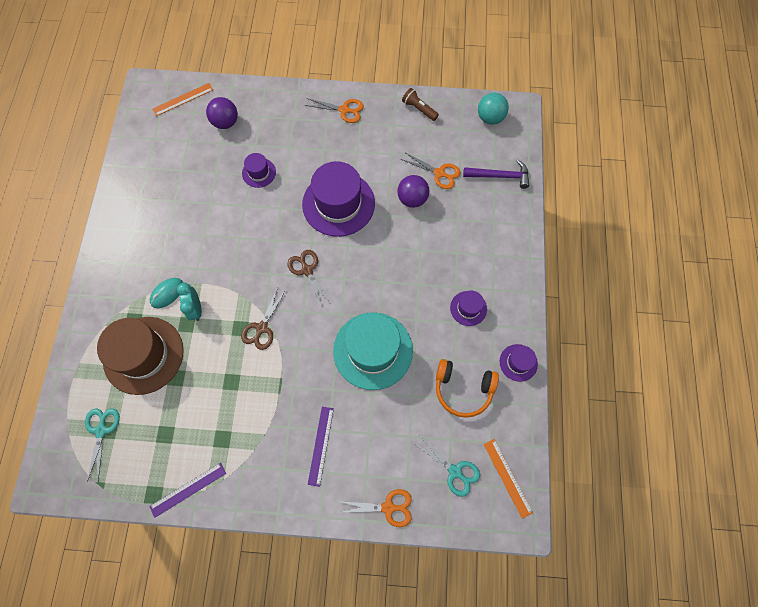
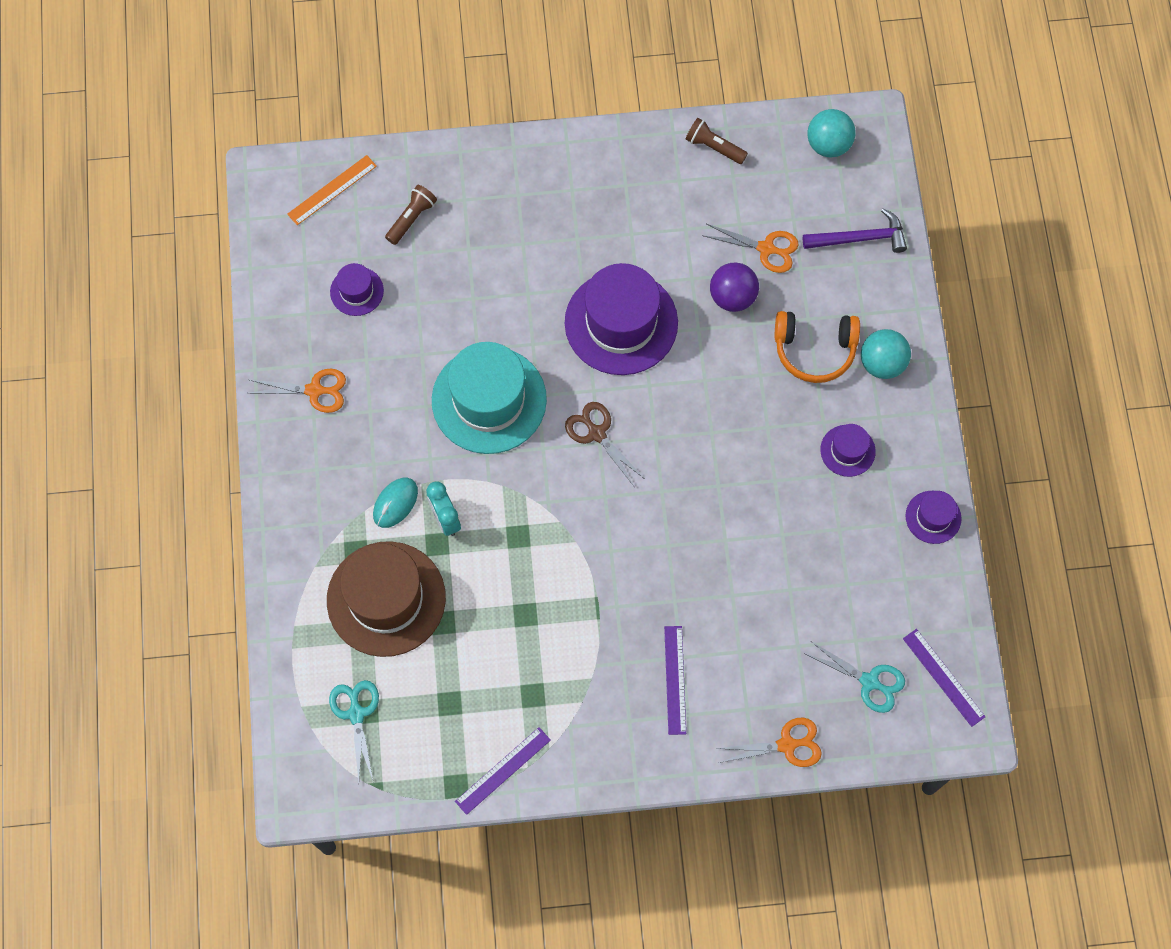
camera: 10 degrees left, 0 degrees up
purple ball [206,97,238,129] -> brown flashlight [385,185,437,245]
brown scissors [241,287,286,350] -> none
purple hat [242,153,276,188] -> purple hat moved to [330,263,384,316]
orange scissors [305,98,364,123] -> orange scissors moved to [249,369,346,413]
turquoise hat [333,312,413,390] -> turquoise hat moved to [432,342,547,454]
orange headphones [436,359,499,418] -> orange headphones moved to [775,311,860,383]
orange ruler [484,439,533,519] -> purple ruler [903,629,985,727]
none -> turquoise ball [861,329,911,379]

